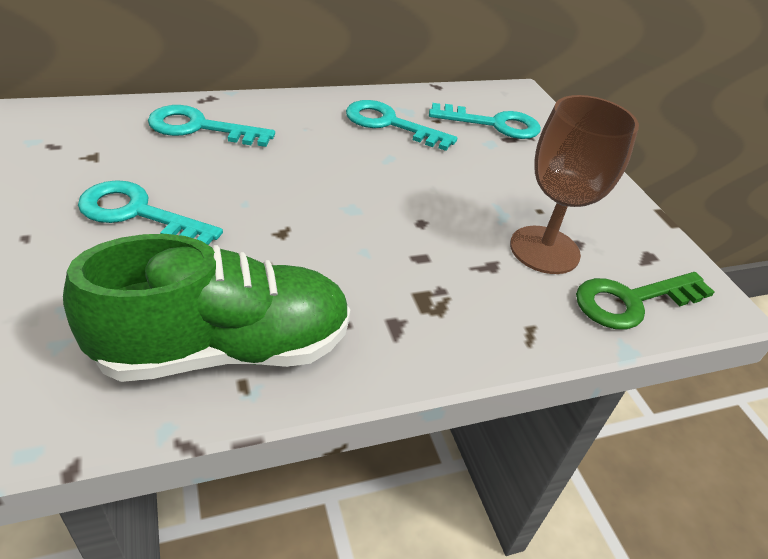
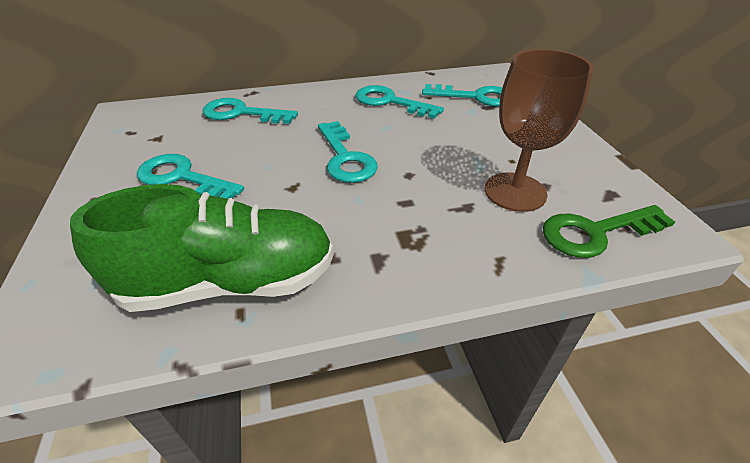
camera: 10 degrees right, 0 degrees up
none -> turquoise key [318,121,378,183]

